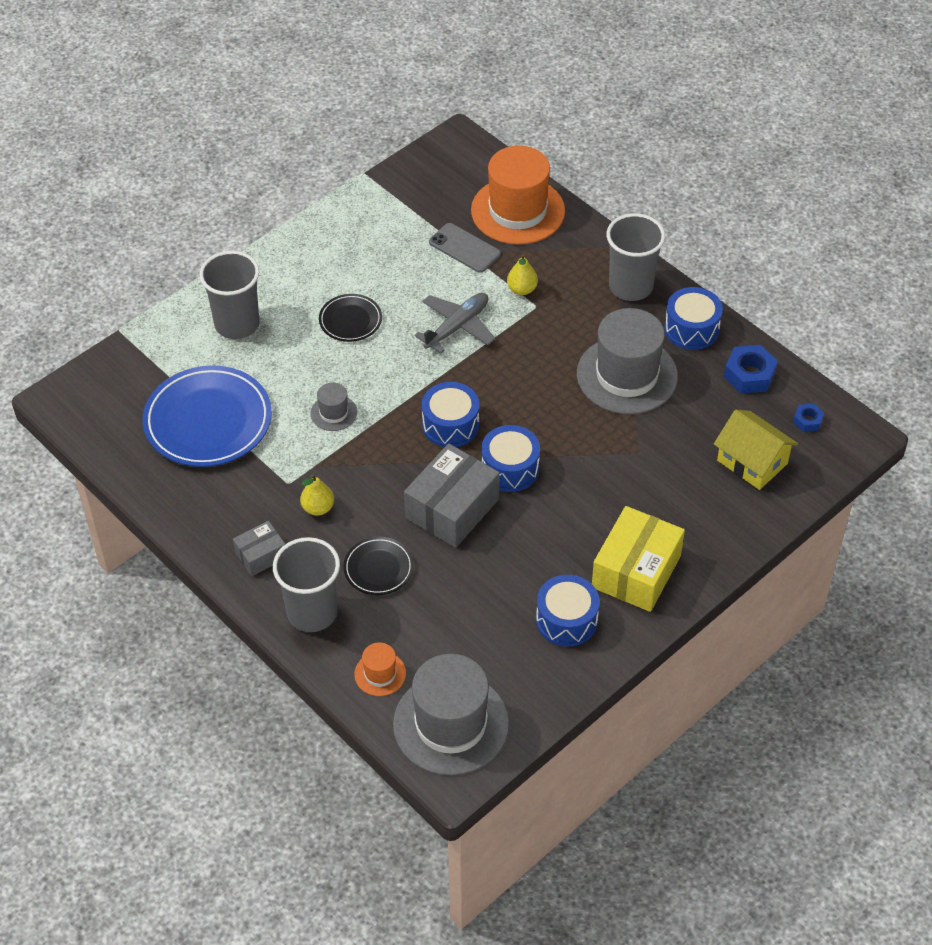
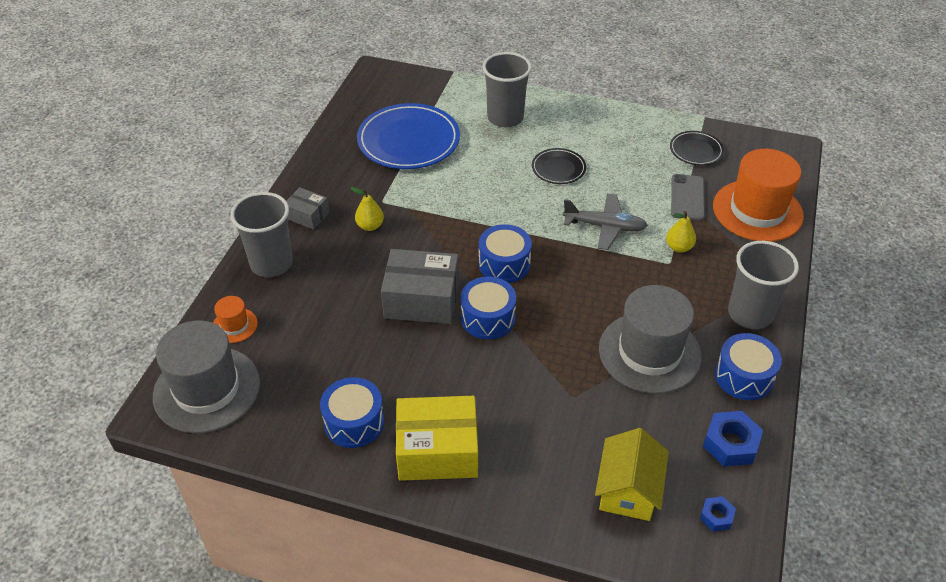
camera: 60 degrees right, 5 degrees down
grey hat [311,383,357,431] -> none
black plate [343,537,414,595] -> black plate moved to [670,131,724,165]

